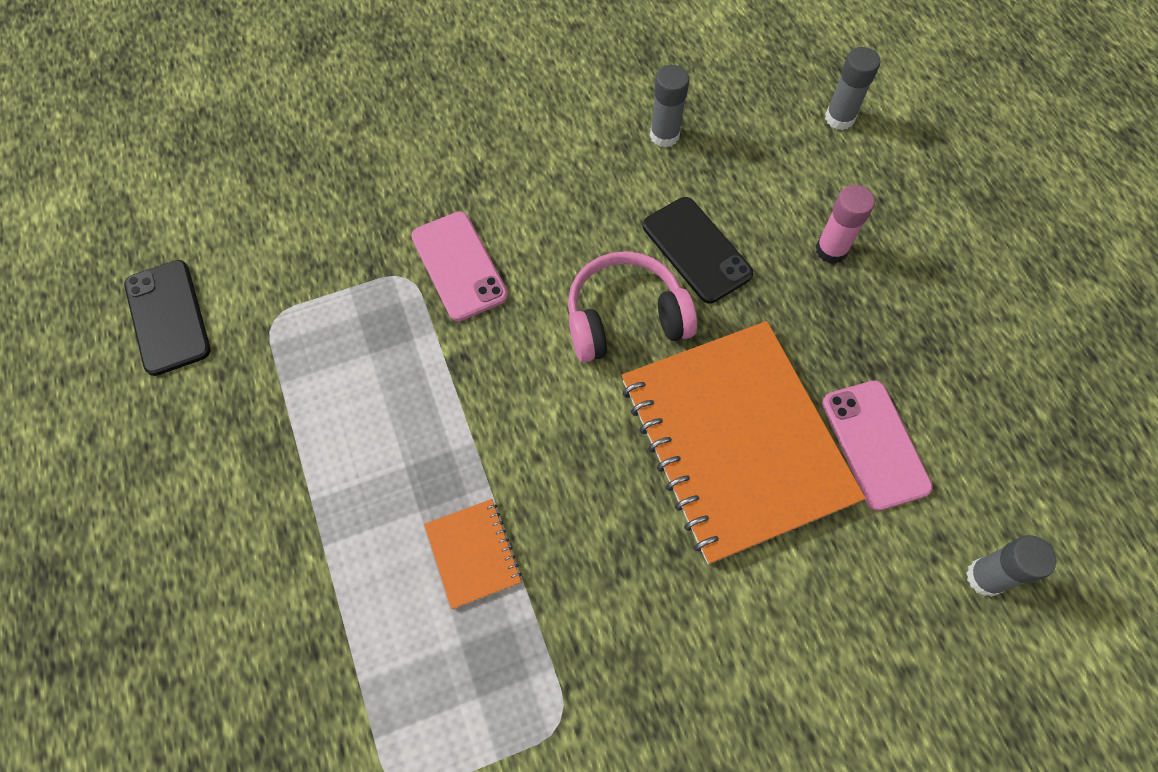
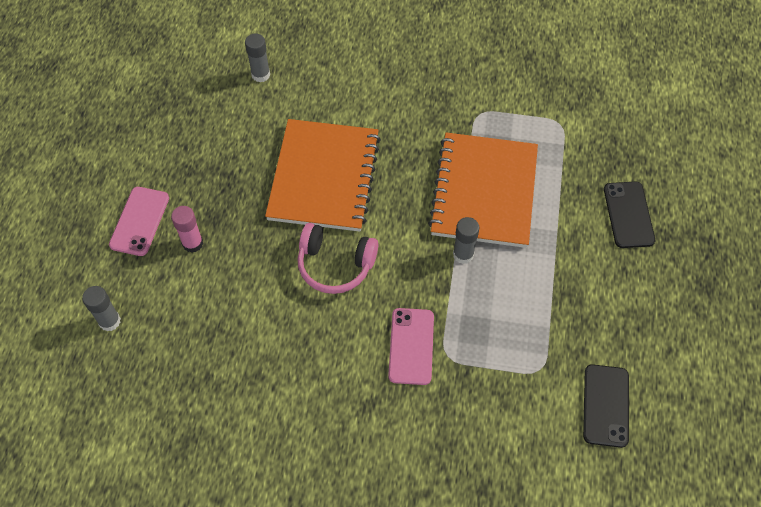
camera: 150 degrees left, 5 degrees down
orange notebook [424,499,522,609] -> orange notebook [428,132,538,248], size x2.42
black phone [643,197,753,303] -> black phone moved to [604,182,655,248]
grey glue stick [650,65,689,148] -> grey glue stick moved to [453,217,479,264]
pink phone [822,380,933,511] -> pink phone moved to [109,187,169,256]

